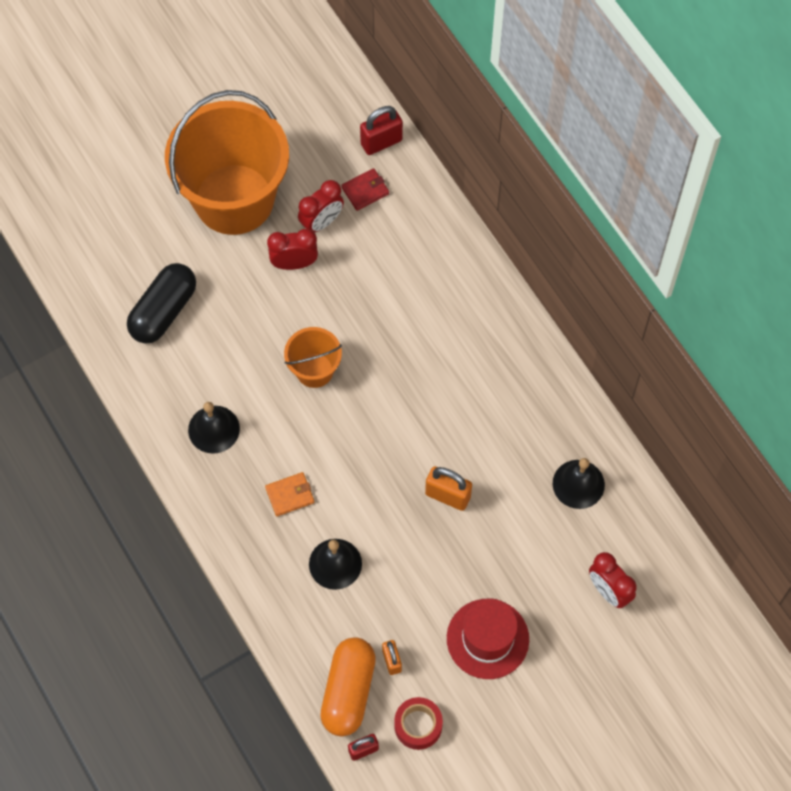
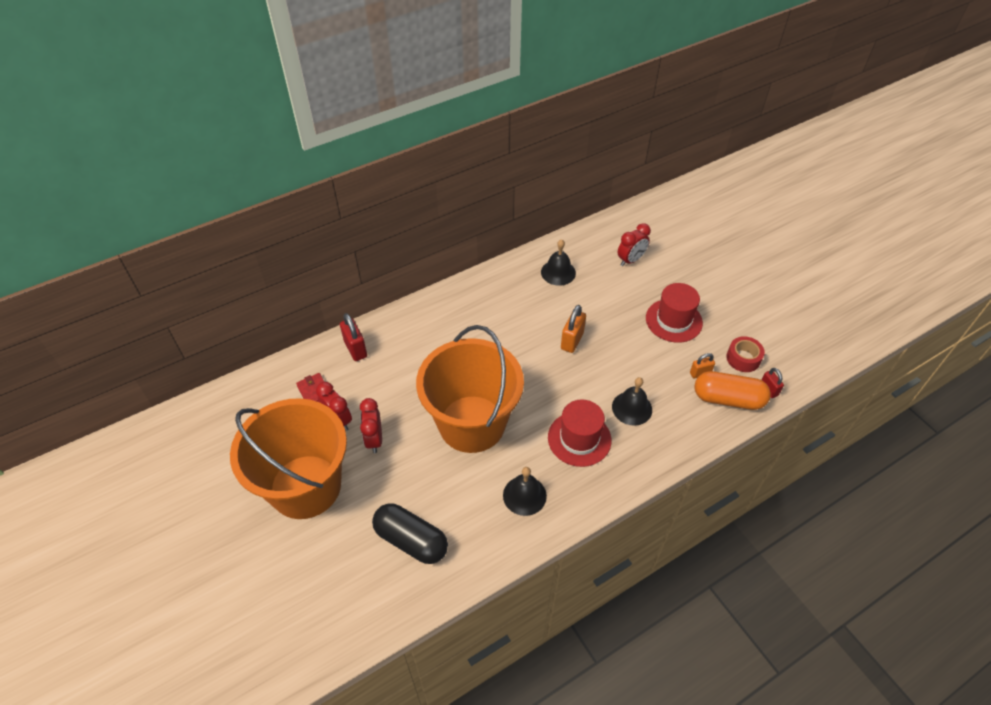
camera: 90 degrees left, 15 degrees down
orange wallet [265,472,314,516] -> red hat [548,399,611,467]
orange bucket [284,327,342,388] -> orange bucket [416,325,524,453], size x2.19
red padlock [360,106,403,155] -> red padlock moved to [340,313,367,361]

